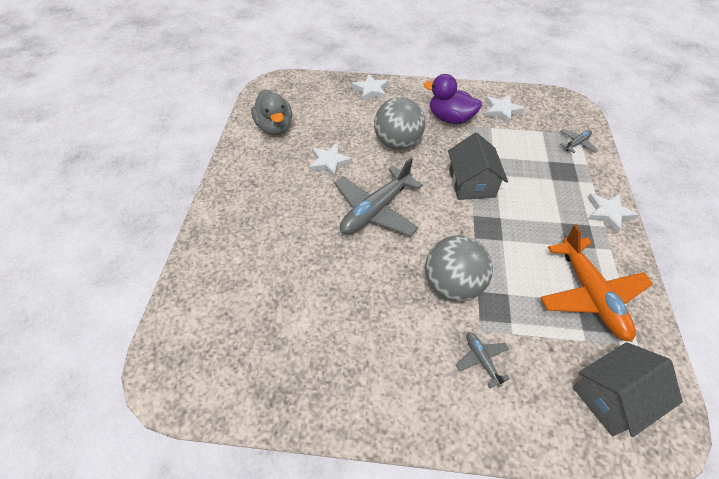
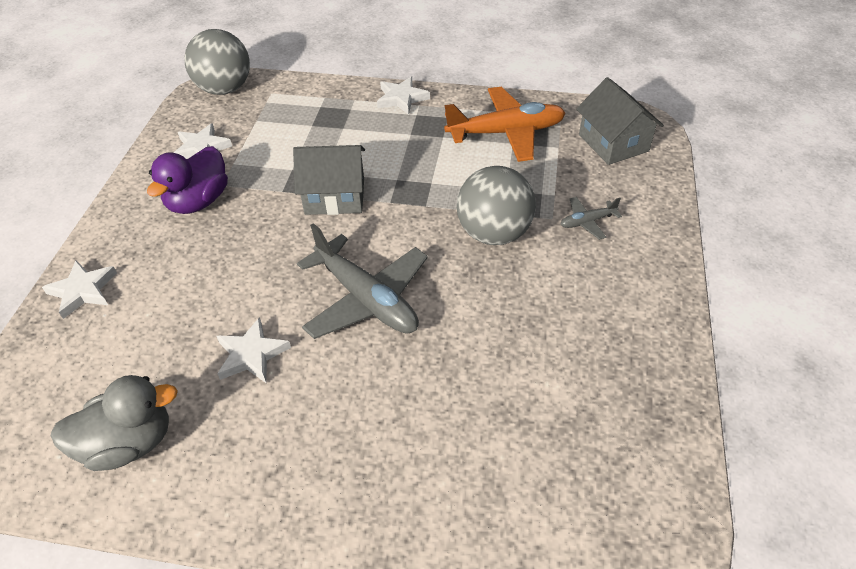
camera: 85 degrees left, 5 degrees down
grey ball [374,97,425,150] -> grey ball moved to [184,29,250,95]
grey plane [560,129,598,153] -> none

